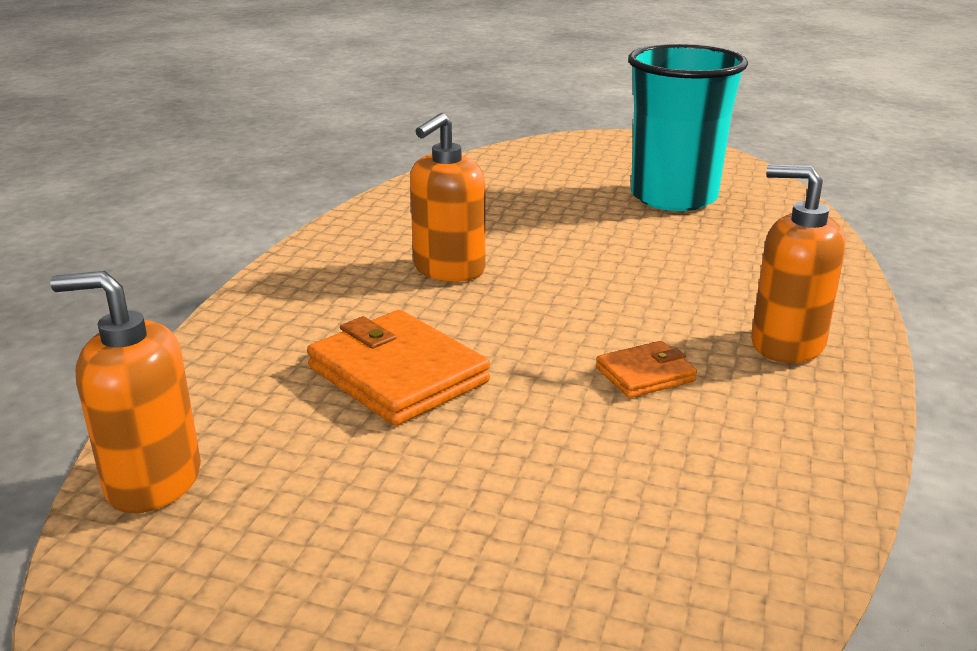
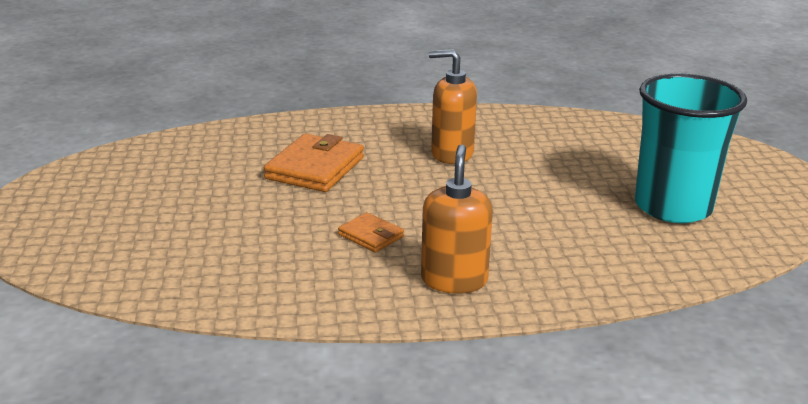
camera: 65 degrees right, 0 degrees up
orange soap dispenser [50,271,201,513] -> none

